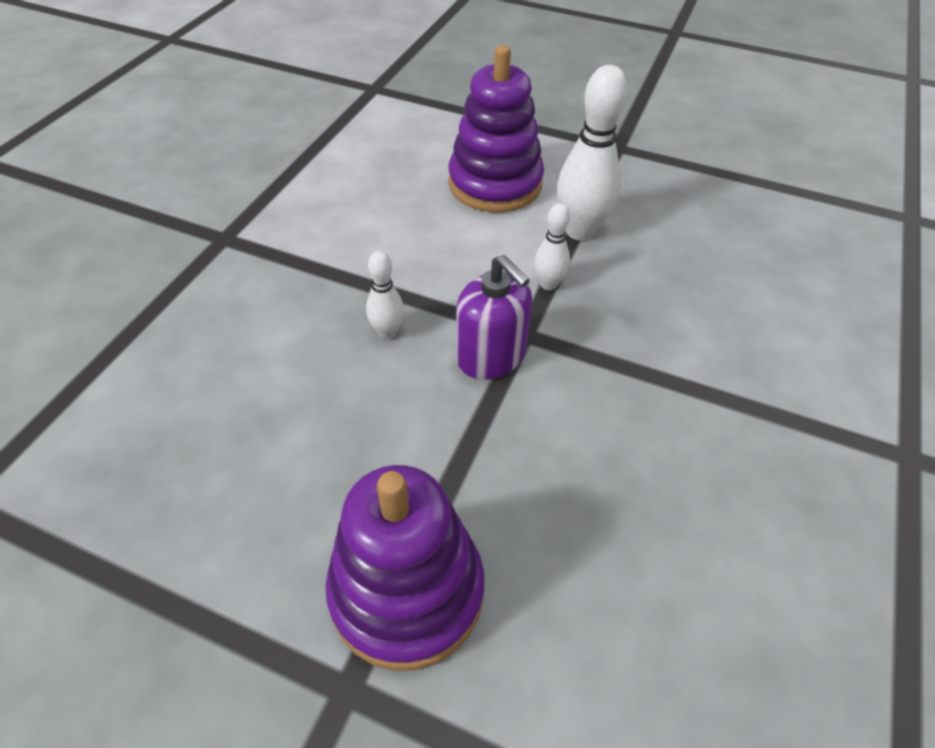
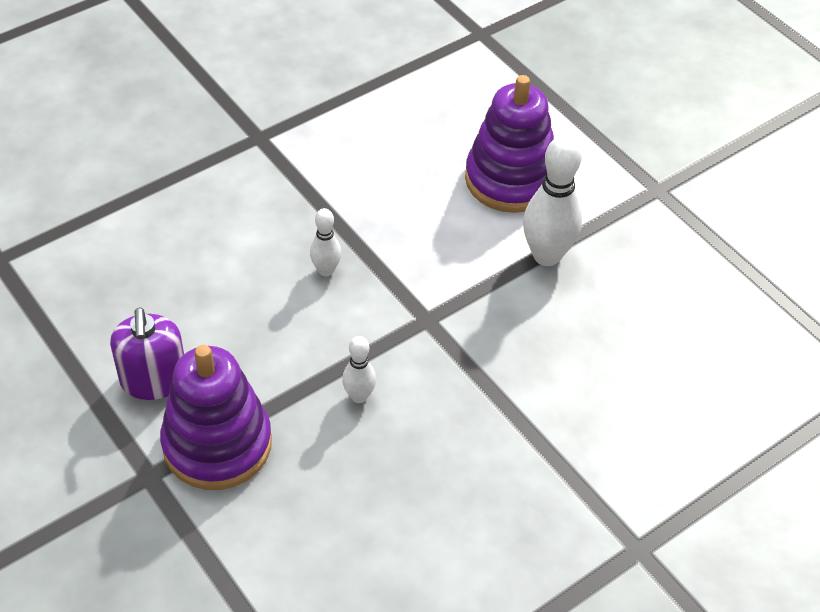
camera: 30 degrees right, 0 degrees up
purple soap dispenser [456,255,532,380] -> purple soap dispenser moved to [110,307,184,400]
white bowling pin [534,203,570,290] -> white bowling pin moved to [342,336,376,403]

